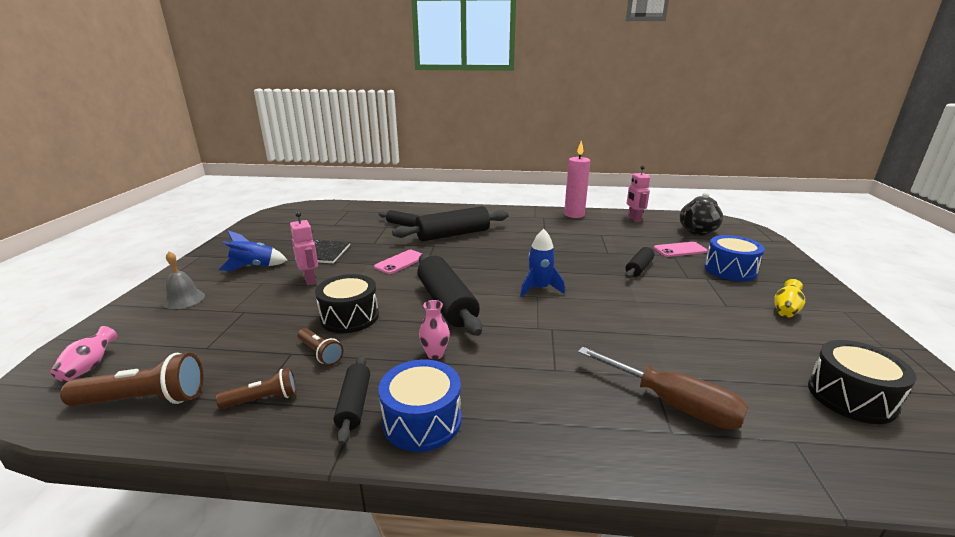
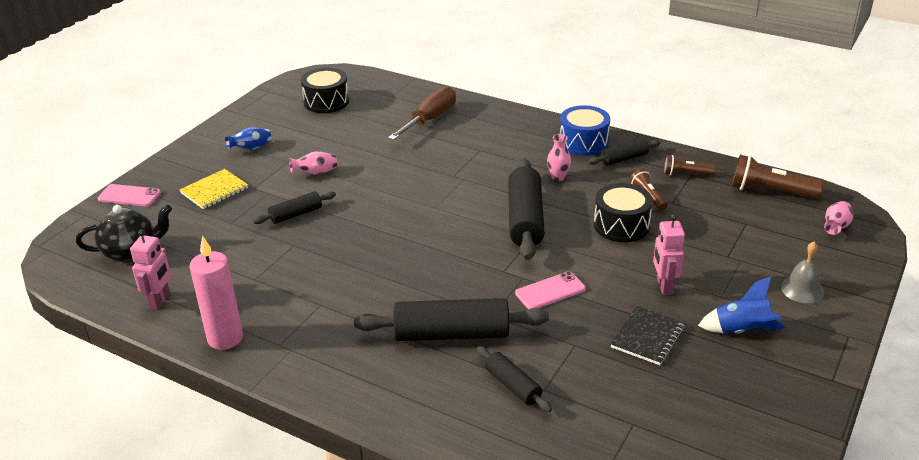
camera: 155 degrees left, 10 degrees up
black rolling pin [334,355,370,445] -> black rolling pin turned 45 degrees clockwise [588,139,660,166]
blue rocket [520,229,565,297] -> none
brown screwdriver [578,347,748,429] -> brown screwdriver turned 60 degrees clockwise [388,86,456,140]
pink phone [654,242,708,257] -> pink phone moved to [98,184,161,206]
blue drum [704,235,765,281] -> yellow notebook [179,169,248,209]
yellow vase [774,279,805,318] -> blue vase [225,127,271,149]
none -> pink vase [289,151,337,175]

